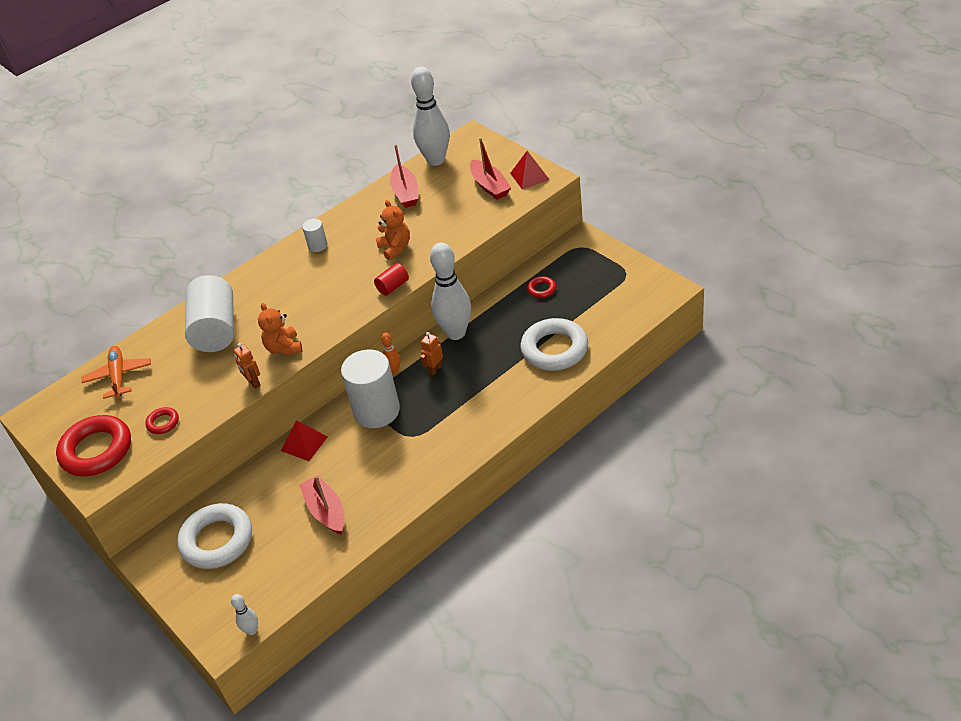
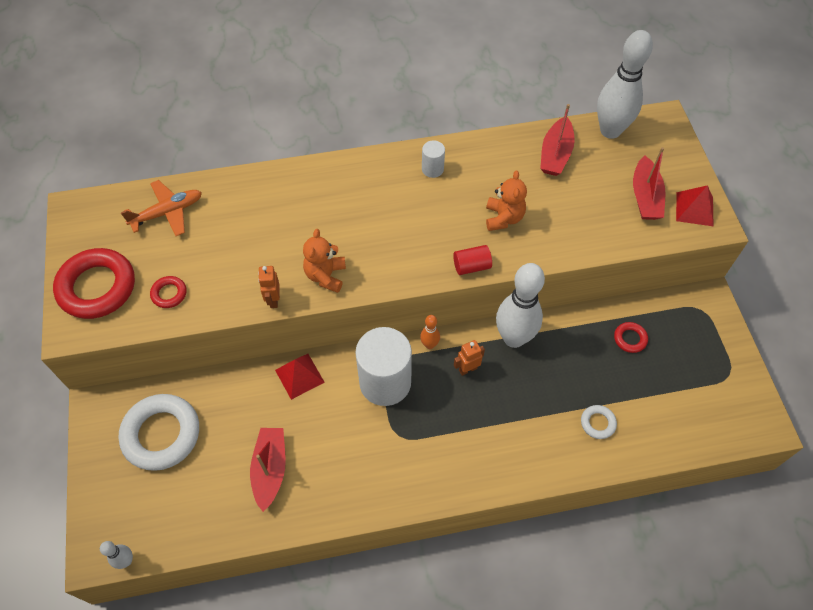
camera: 25 degrees right, 15 degrees up
orange plane [82,346,151,399] -> orange plane turned 45 degrees clockwise [121,180,202,236]
white cylinder [185,275,234,352] -> none
white ring [521,318,588,371] -> white ring [581,405,617,439], size x0.45

